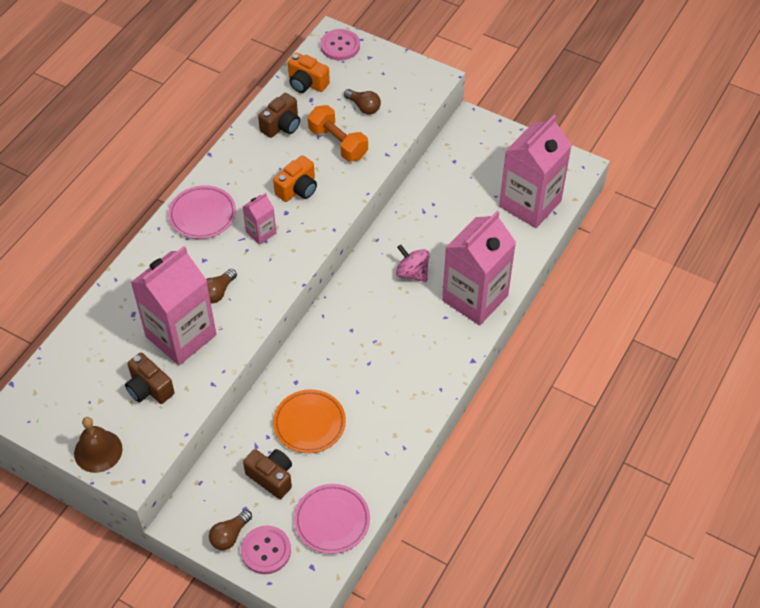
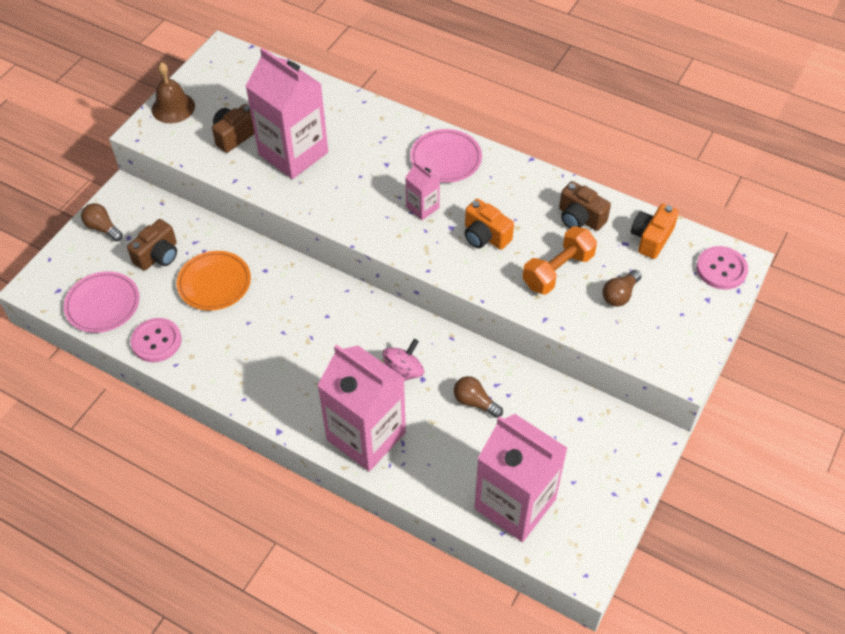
camera: 90 degrees right, 0 degrees up
brown light bulb [206,269,237,303] -> brown light bulb moved to [454,376,503,418]
pink button [241,525,291,574] -> pink button moved to [131,318,182,362]

